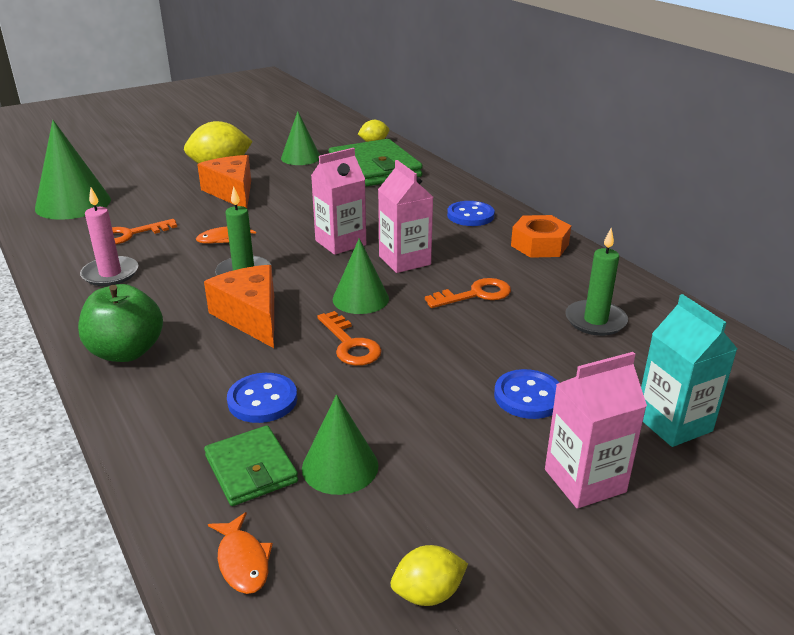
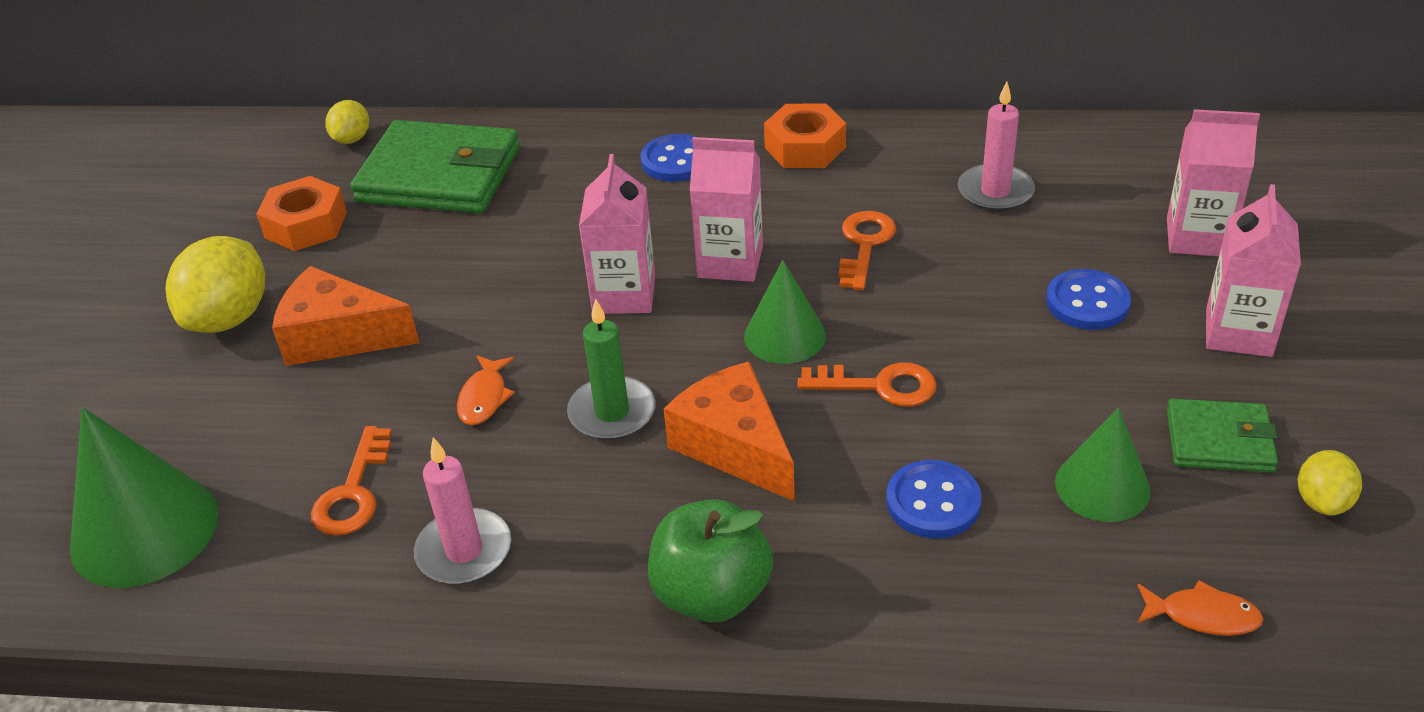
camera: 50 degrees left, 10 degrees up
orange cheese [204,265,274,348] -> orange cheese turned 45 degrees clockwise [664,362,795,502]
green wallet [204,426,298,506] -> green wallet moved to [1167,399,1278,473]
green cone [281,111,320,165] -> orange nut [256,176,347,251]
green candle [565,228,628,336] -> pink candle [958,81,1035,212]
turquoise carton [641,294,738,447] -> pink carton [1167,109,1260,257]

